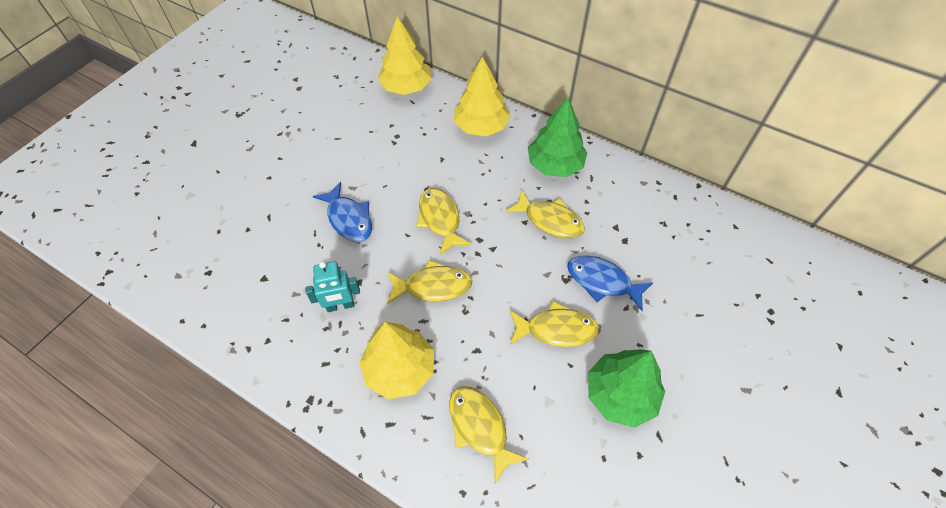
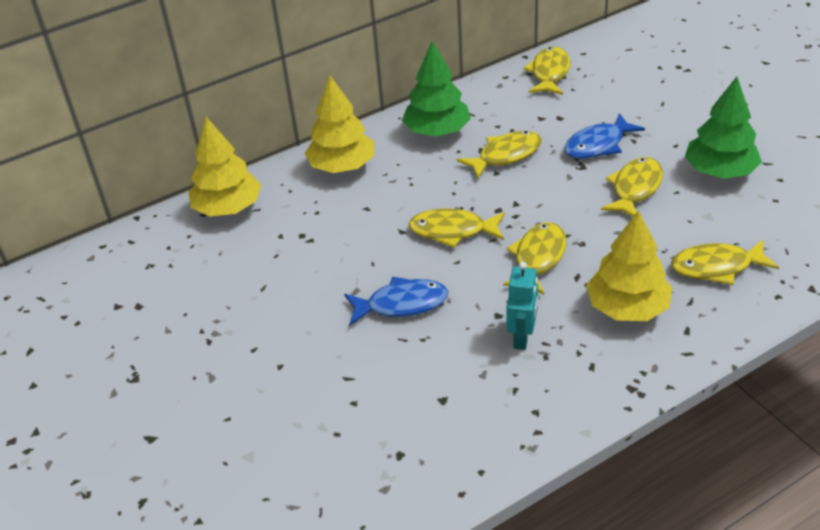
camera: 60 degrees left, 15 degrees down
none -> yellow fish [523,47,570,95]

